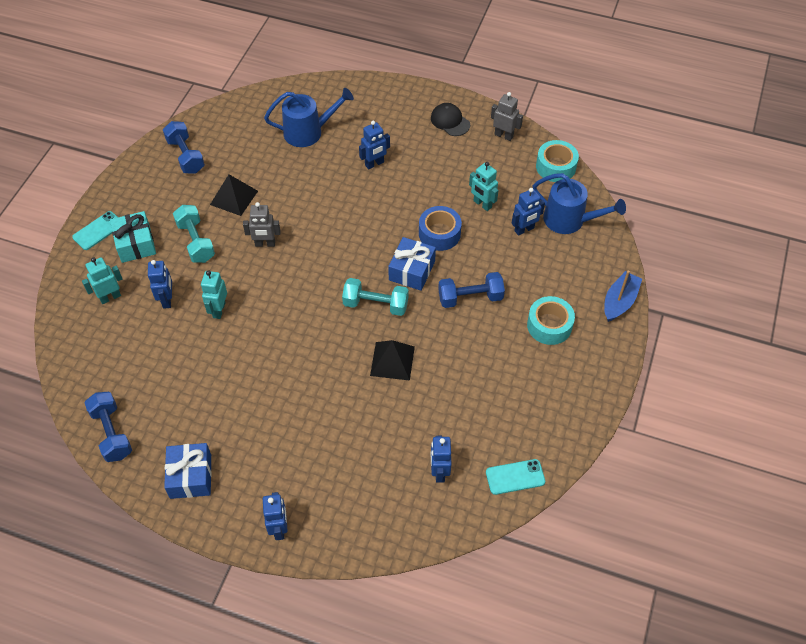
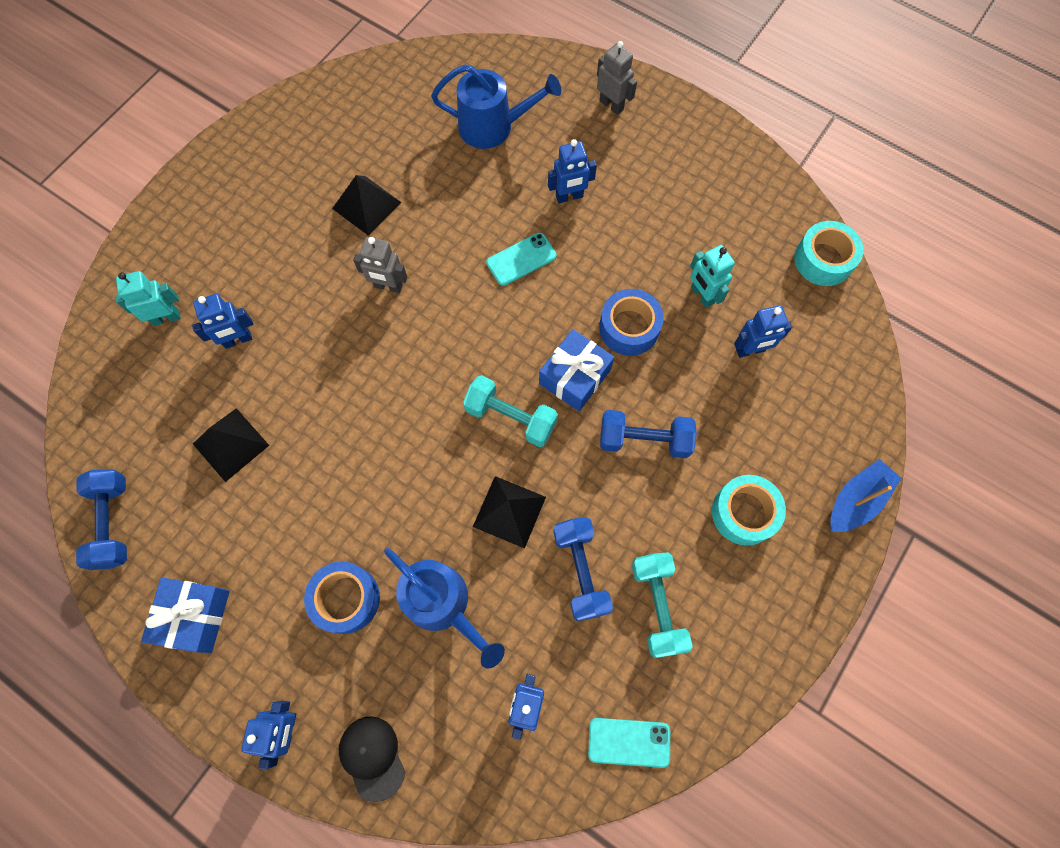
camera: 15 degrees right, 15 degrees up
turquoise phone [72,211,118,250] -> turquoise phone moved to [486,233,557,286]
turquoise gift [110,211,156,263] -> none
blue robot [148,260,172,309] -> blue robot turned 60 degrees clockwise [192,294,253,349]
blue dumbbell [163,121,205,174] -> blue dumbbell moved to [553,517,613,621]
turquoise dumbbell [173,205,215,263] -> turquoise dumbbell moved to [632,552,693,658]
turquoise robot [201,270,227,319] -> none
black cap [431,103,470,136] -> black cap moved to [339,716,405,802]
grey robot [491,92,523,141] -> grey robot moved to [597,41,637,115]
blue watering can [533,173,626,234] -> blue watering can moved to [384,548,505,669]
none -> black pyramid [193,408,269,482]
none -> blue tape [304,561,380,634]

